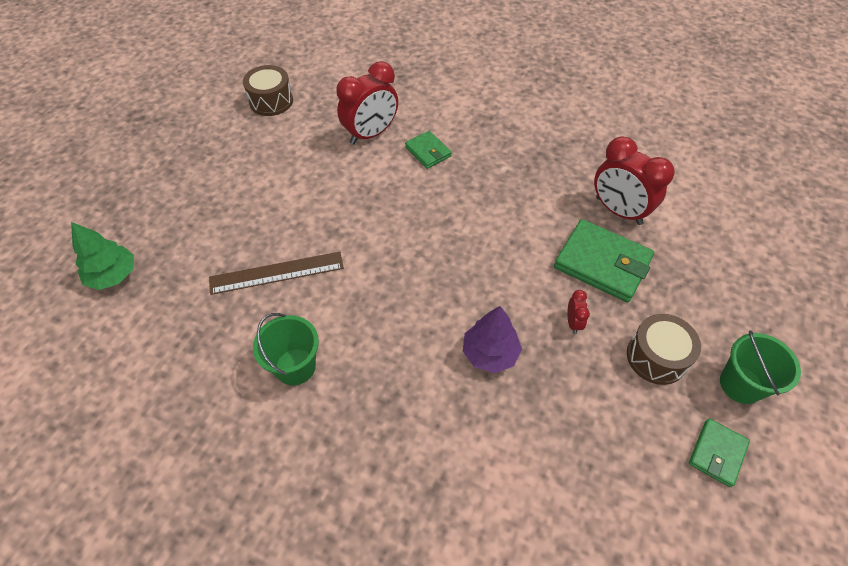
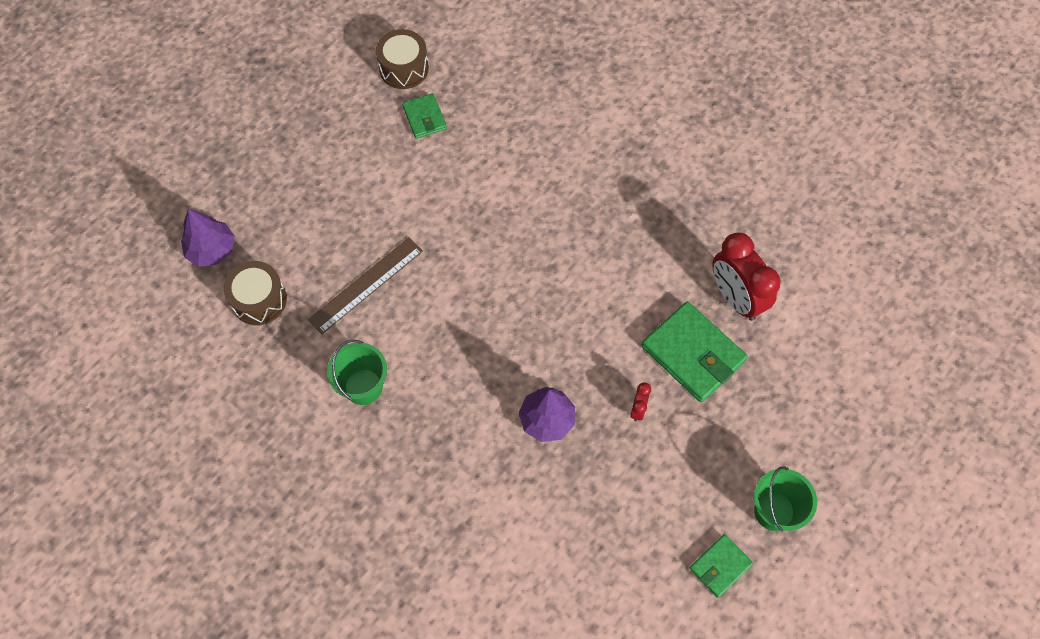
camera: 15 degrees right, 10 degrees up
green tree [71,222,134,290] -> purple tree [181,209,235,267]
brown ruler [209,252,344,295] -> brown ruler turned 45 degrees counterclockwise [308,238,423,334]
red clock [336,61,398,145] -> none
green wallet [405,131,452,169] -> green wallet moved to [402,93,447,139]
brown drum [627,314,701,385] -> brown drum moved to [224,261,287,325]

